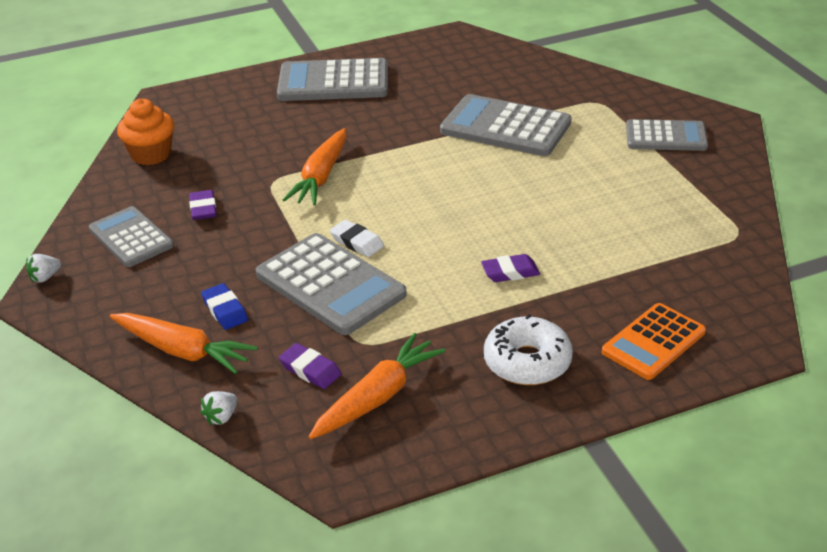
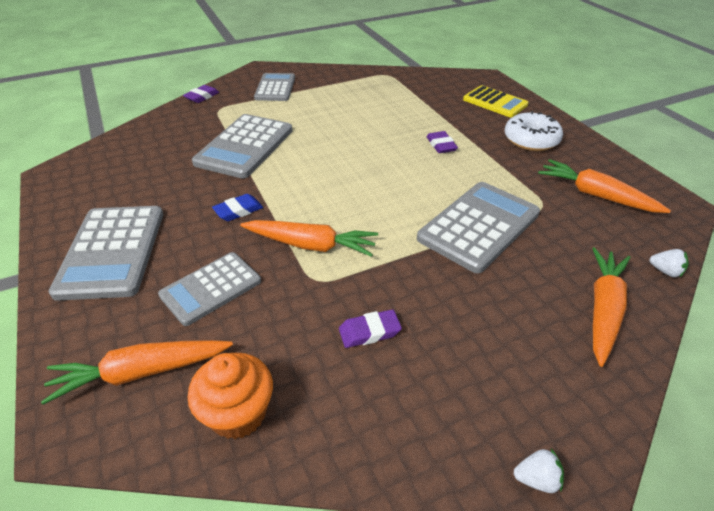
camera: 95 degrees left, 5 degrees up
white strawberry [26,254,61,283] -> white strawberry turned 45 degrees counterclockwise [514,449,564,493]
grey calculator [89,206,174,267] -> grey calculator moved to [158,252,261,326]
blue eraser [201,283,248,330] -> blue eraser moved to [212,194,263,221]
purple eraser [279,343,342,389] -> purple eraser moved to [183,85,219,103]
white eraser [330,220,384,257] -> none
orange calculator [602,303,706,380] -> yellow calculator [463,85,529,117]
none -> orange carrot [41,340,233,405]

